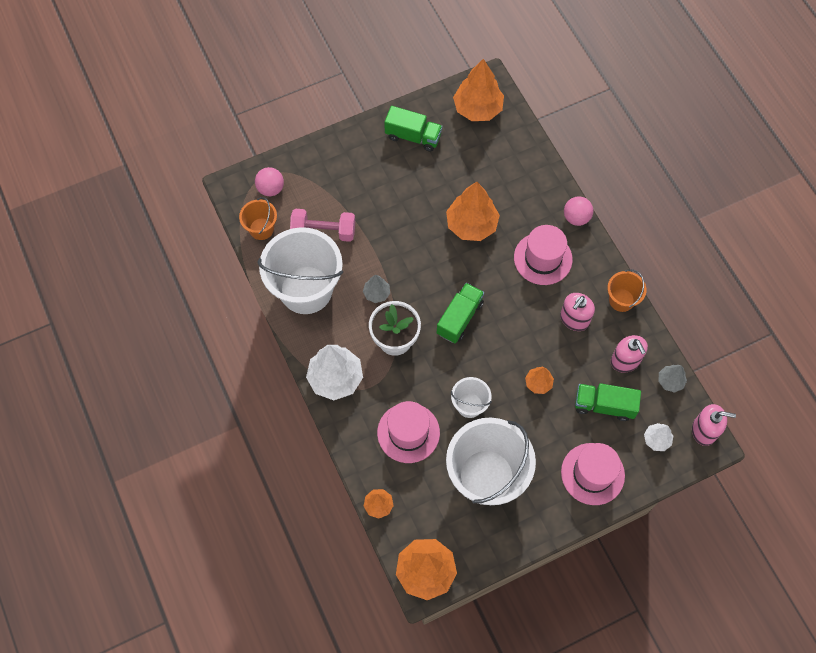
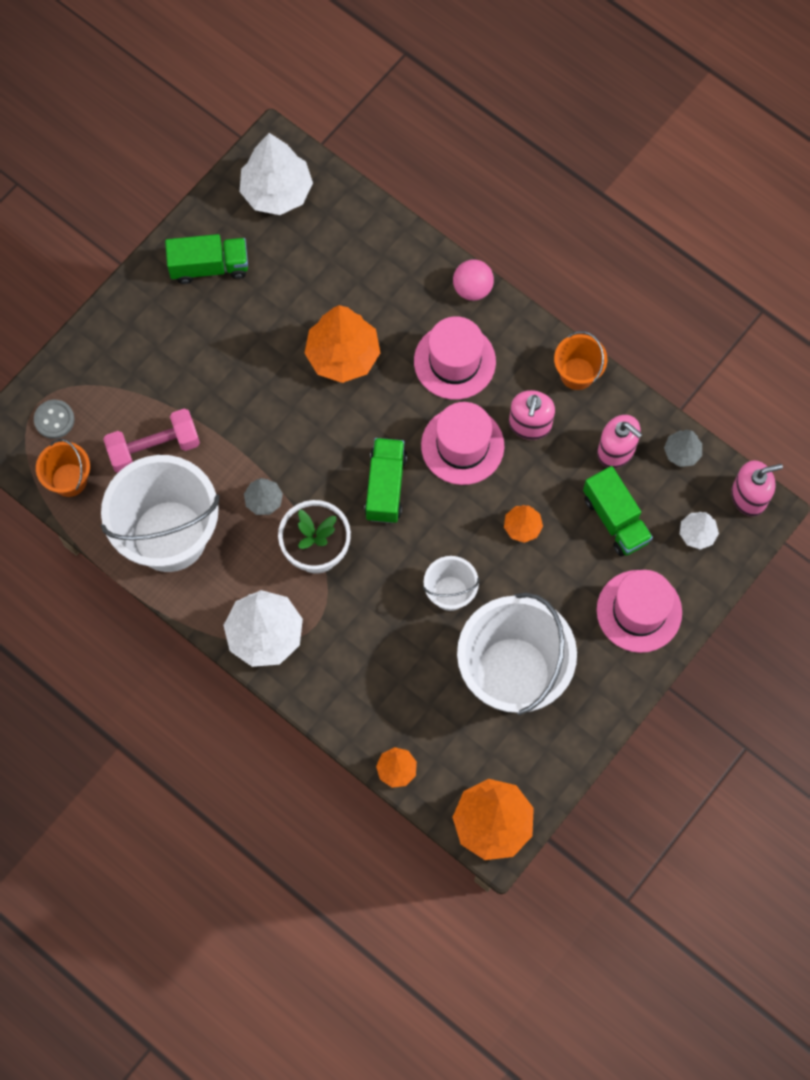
camera: 25 degrees left, 5 degrees up
pink ball [255,167,284,196] -> grey button [34,400,75,439]
pink hat [377,401,440,463] -> pink hat moved to [421,402,504,485]
orange tree [453,59,504,121] -> white tree [240,133,313,215]
green truck [575,383,641,421] -> green truck turned 105 degrees counterclockwise [583,466,653,556]

